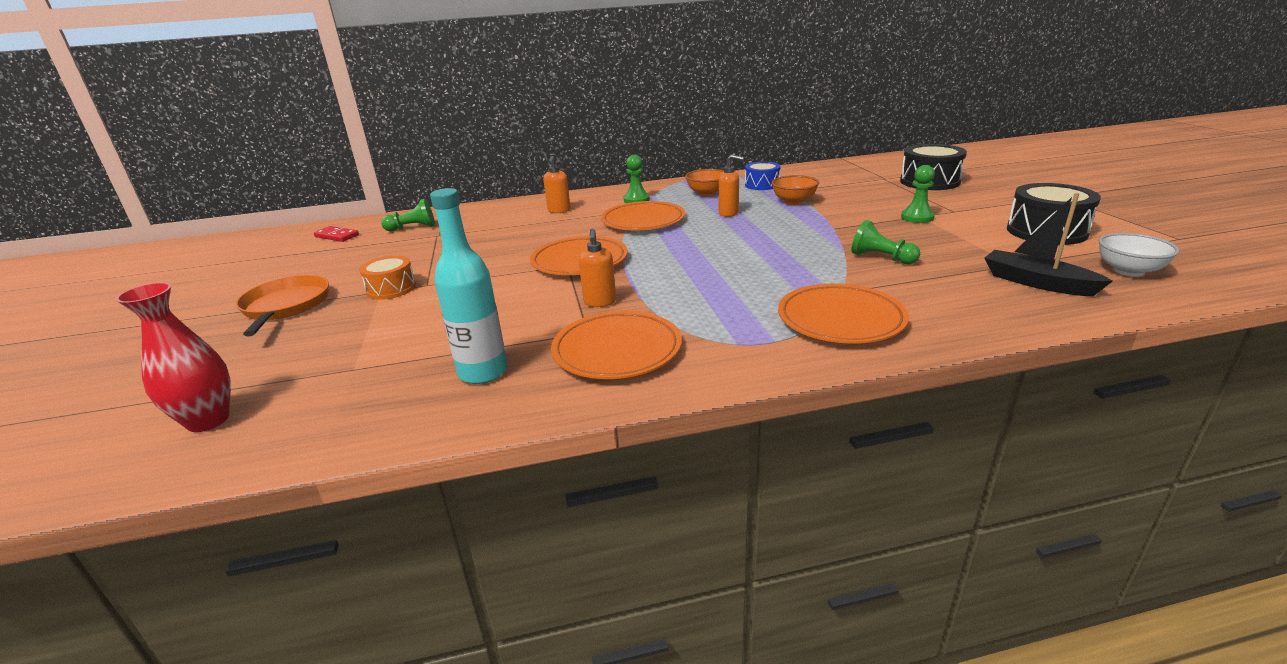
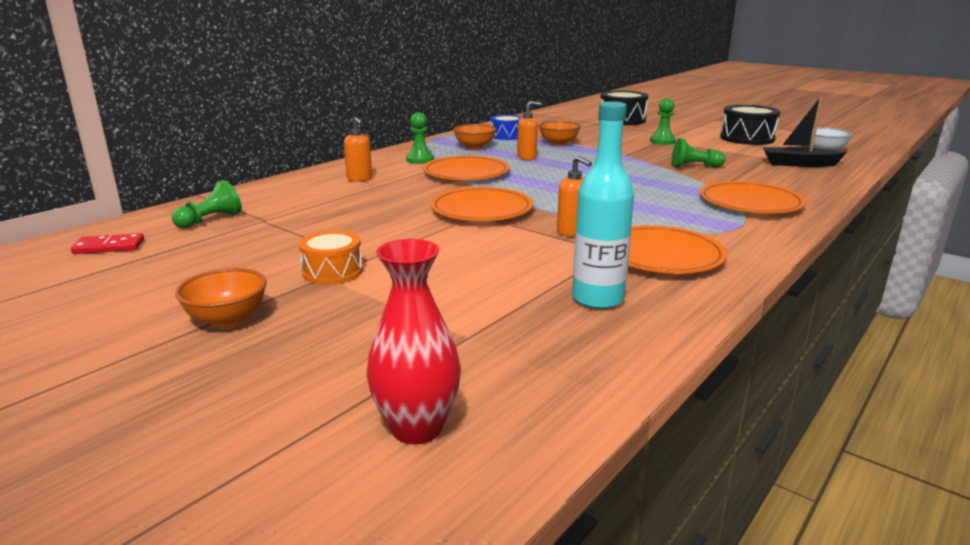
camera: 40 degrees left, 5 degrees down
orange pan [236,275,329,337] -> orange bowl [175,268,267,328]

